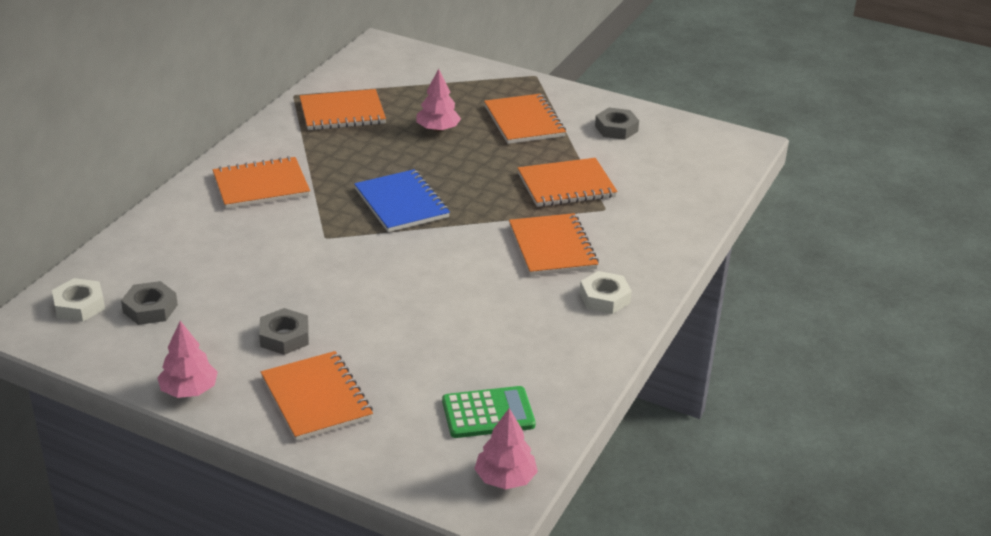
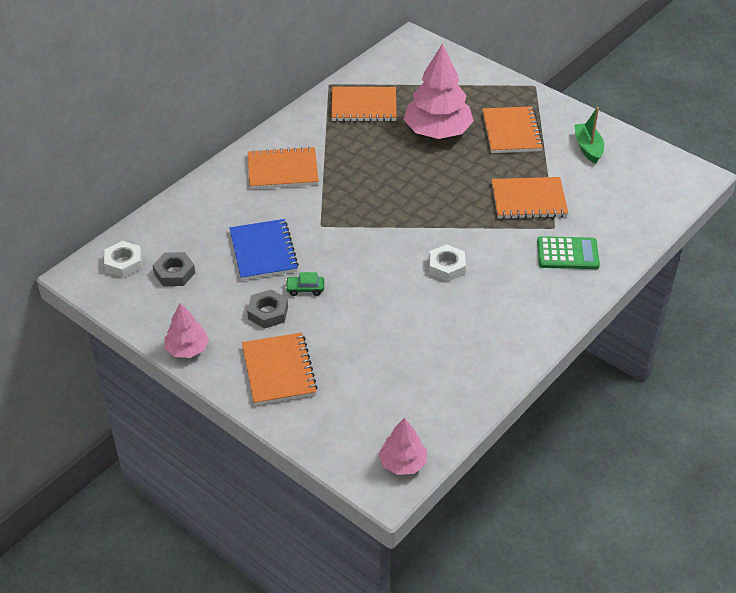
camera: 15 degrees right, 10 degrees up
blue notebook [354,169,450,232] -> blue notebook moved to [230,219,299,280]
pink tree [416,69,461,132] -> pink tree [404,44,474,139], size x1.85
green calculator [442,386,536,438] -> green calculator moved to [537,236,600,269]
orange notebook [509,213,599,276] -> none
white nut [579,271,632,314] -> white nut moved to [429,244,466,282]
grey nut [595,108,639,140] -> green boat [574,107,604,164]
none -> green car [285,272,324,296]

